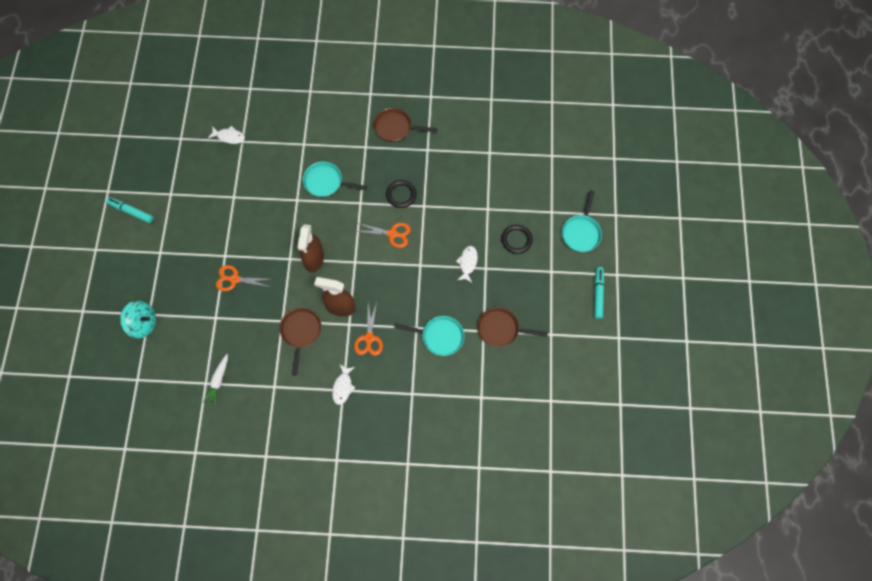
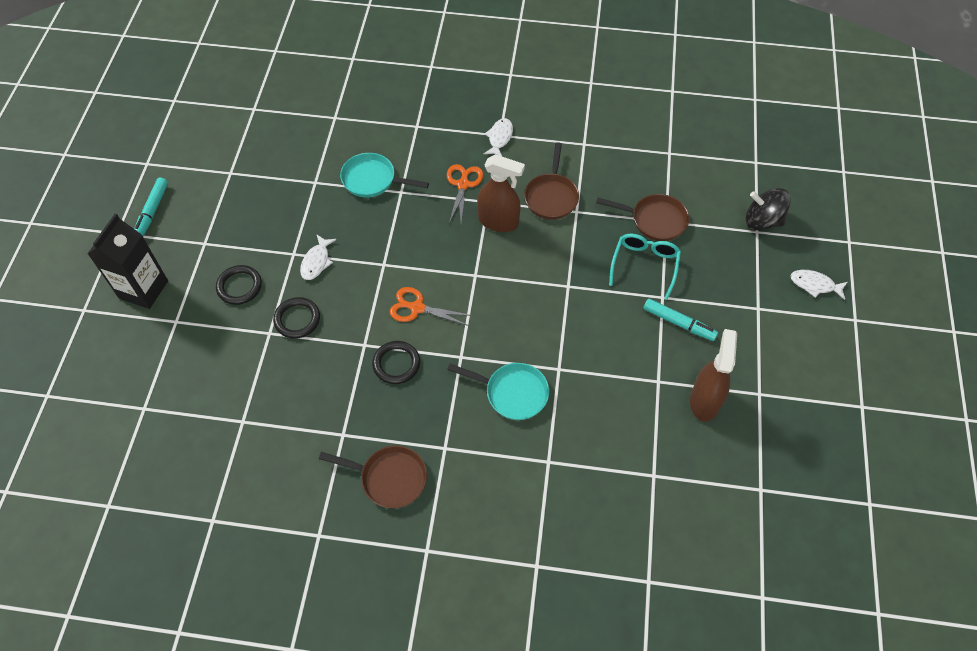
camera: 175 degrees left, 10 degrees down
turquoise marker [106,197,154,223] -> turquoise marker moved to [643,298,718,341]
turquoise spinning top [120,301,156,338] -> black spinning top [745,188,791,231]
white carrot [203,354,228,406] -> none
white fish [208,126,245,144] -> white fish moved to [791,270,847,300]
orange scissors [216,265,272,291] -> turquoise glasses [609,234,681,300]
brown spray bottle [297,224,324,273] -> brown spray bottle moved to [690,329,737,422]
brown pan [477,307,548,347] -> brown pan moved to [596,194,689,241]
turquoise pan [562,190,602,252] -> black carton [87,214,168,309]
none -> black ring [273,297,320,339]

